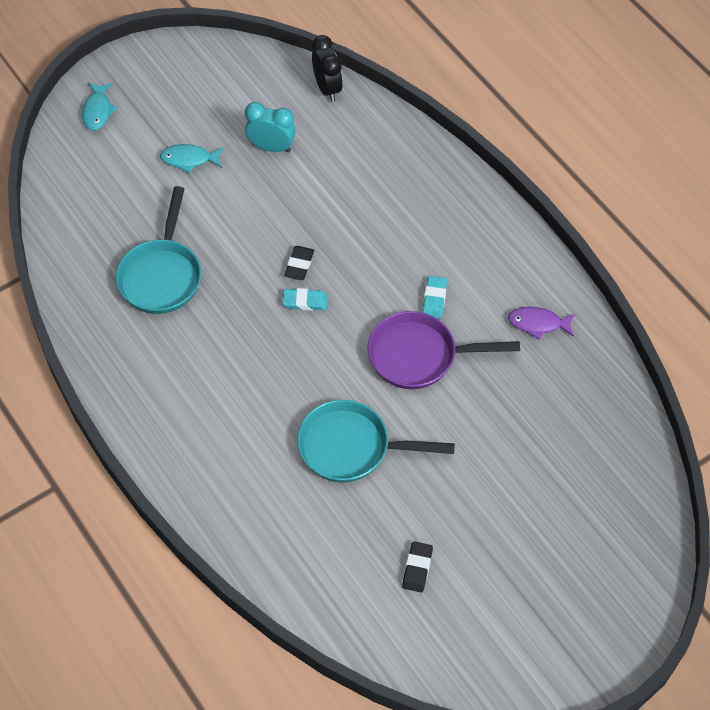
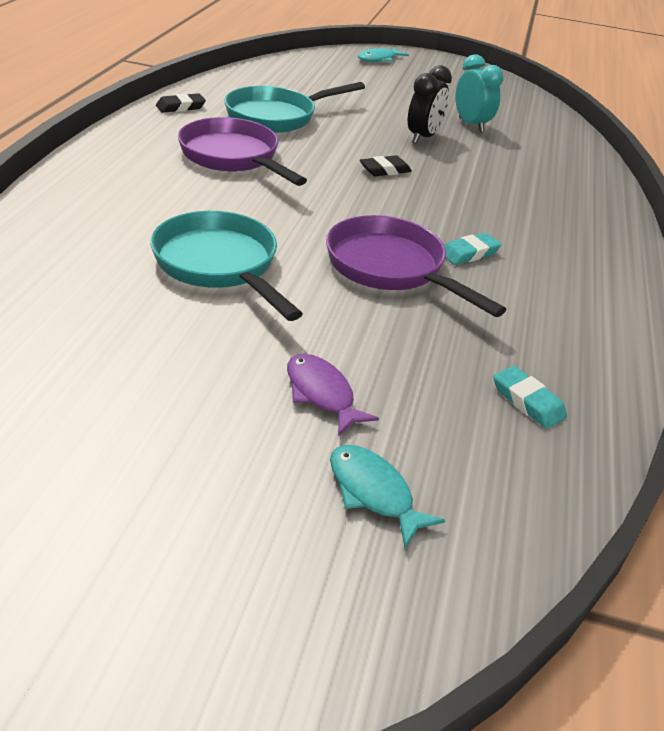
camera: 45 degrees right, 20 degrees down
turquoise fish [160,144,223,173] -> turquoise fish moved to [330,445,445,547]
turquoise eraser [283,288,328,311] -> turquoise eraser moved to [493,366,567,429]
black clock [312,35,343,102] -> black clock moved to [408,65,452,144]
black eraser [402,541,433,592] -> black eraser moved to [156,93,206,113]
purple fish [508,307,576,340] -> purple fish moved to [287,354,379,436]
none -> purple pan [178,117,307,186]

